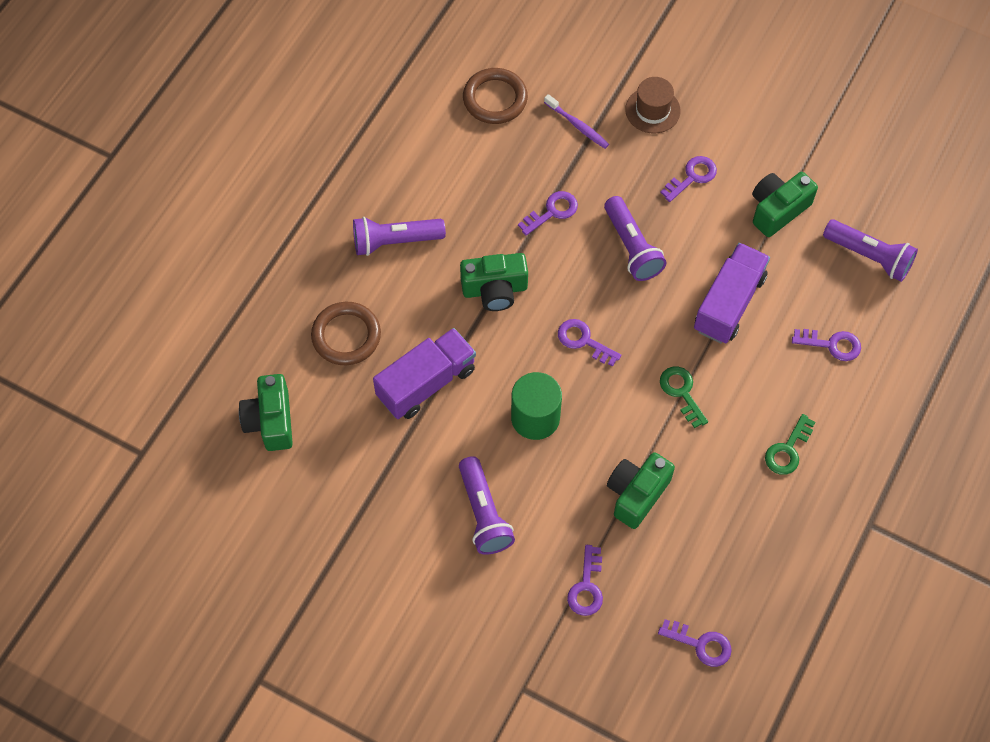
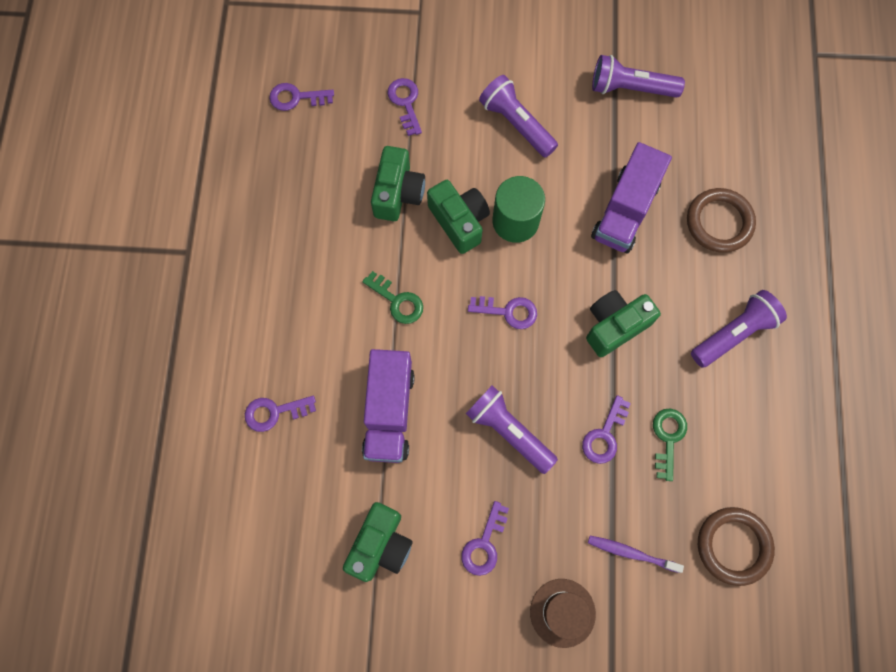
camera: 155 degrees right, 10 degrees up
green camera [239,374,293,451] -> green camera moved to [427,180,490,254]
green key [765,414,815,475] -> green key moved to [653,409,687,481]
purple flashlight [823,219,918,282] -> purple flashlight moved to [592,55,685,98]

